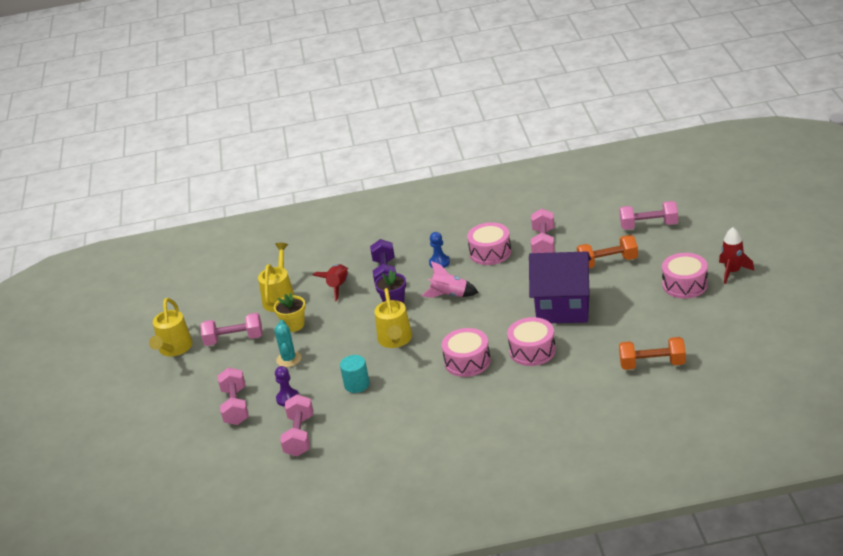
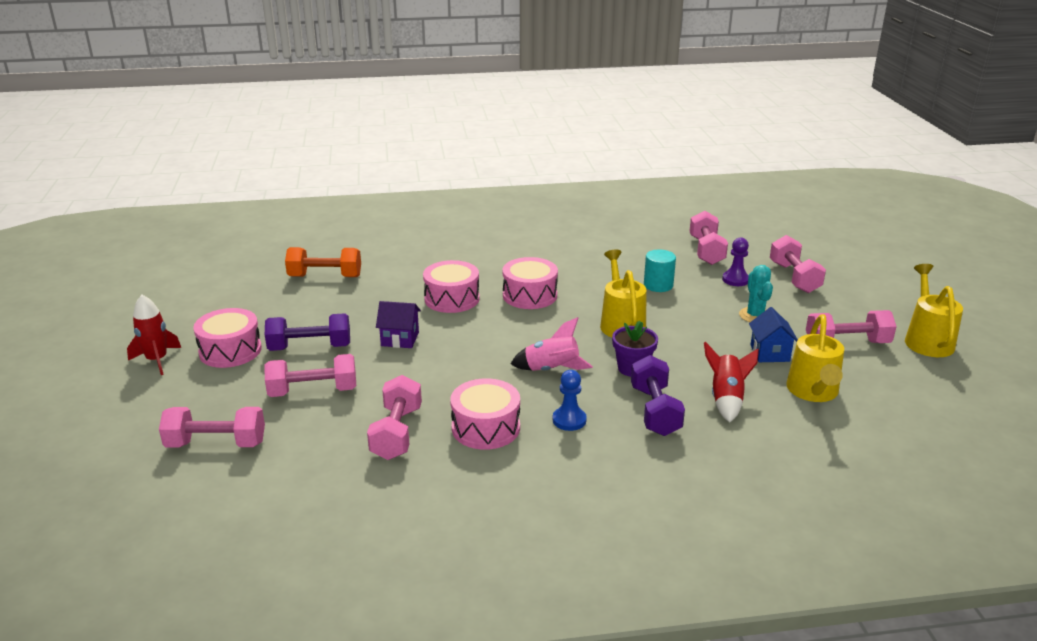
camera: 175 degrees right, 5 degrees down
yellow flower pot [274,293,306,332] -> blue house [749,307,798,362]
purple house [529,251,591,323] -> purple house [376,301,421,348], size x0.47
orange dumbbell [577,235,638,268] -> pink dumbbell [265,354,356,397]
none -> purple dumbbell [265,314,350,351]

